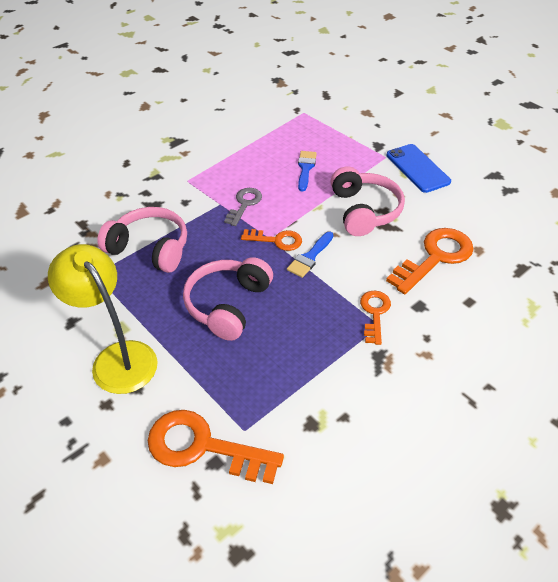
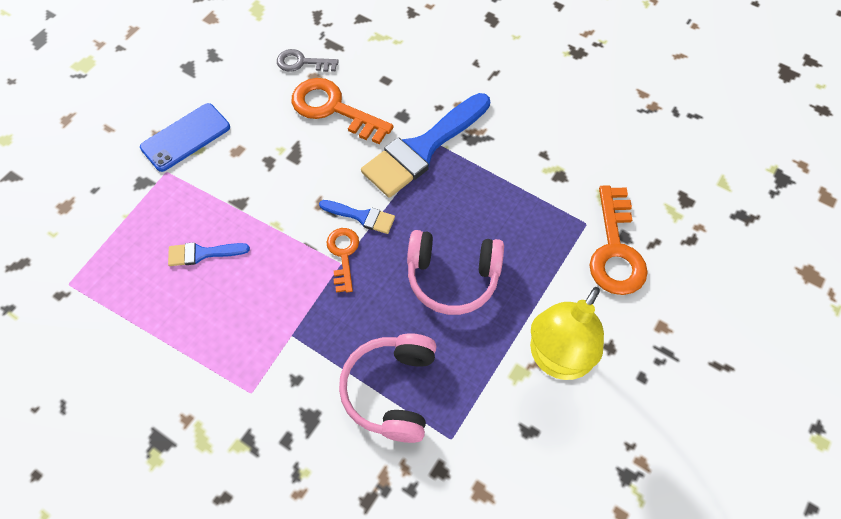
camera: 105 degrees left, 15 degrees up
grey key [224,188,262,226] -> grey key moved to [277,49,339,72]
pink headphones [331,166,405,236] -> none
orange key [360,291,391,345] -> blue brush [361,93,490,198]

